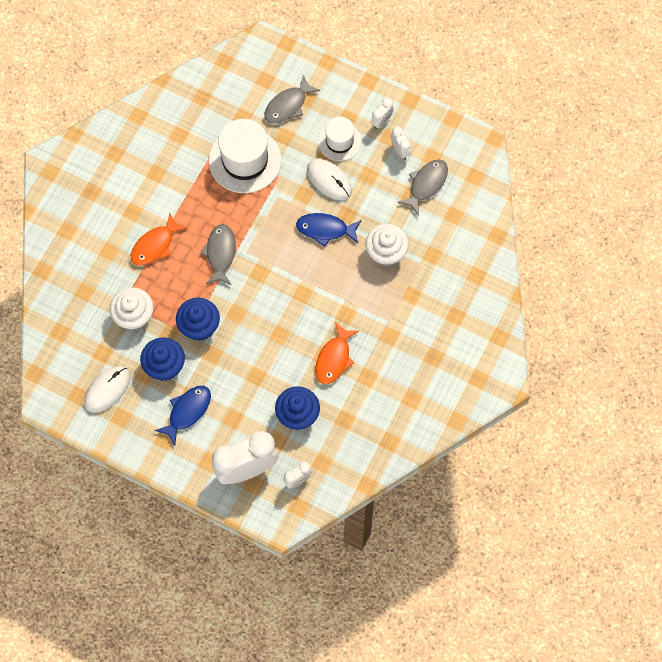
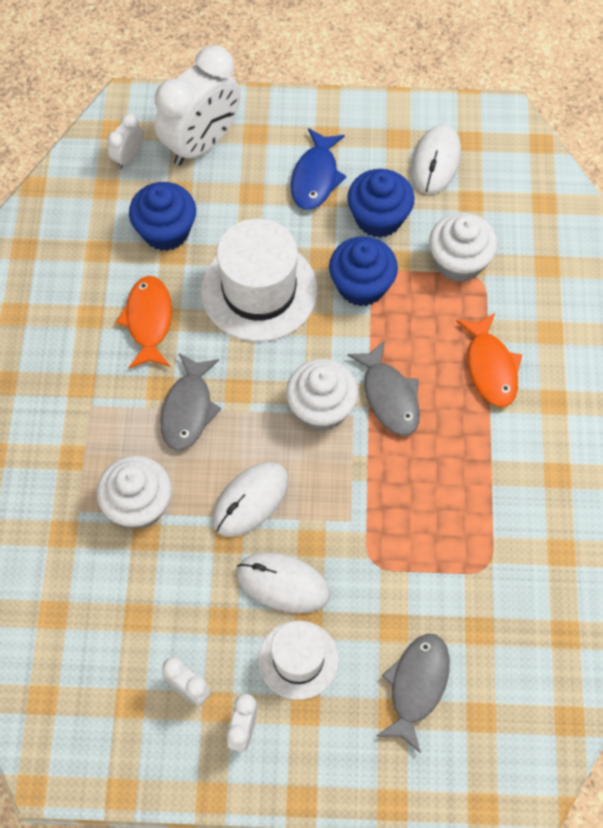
camera: 155 degrees right, 5 degrees down
orange fish [131,213,188,266] -> orange fish turned 150 degrees clockwise [456,313,522,407]
white hat [209,119,281,193] -> white hat moved to [201,219,318,341]
blue fish [296,213,361,247] -> white mouse [212,462,289,537]
grey fish [398,159,448,216] -> grey fish moved to [160,353,221,451]
none -> white cupcake [286,359,358,431]

